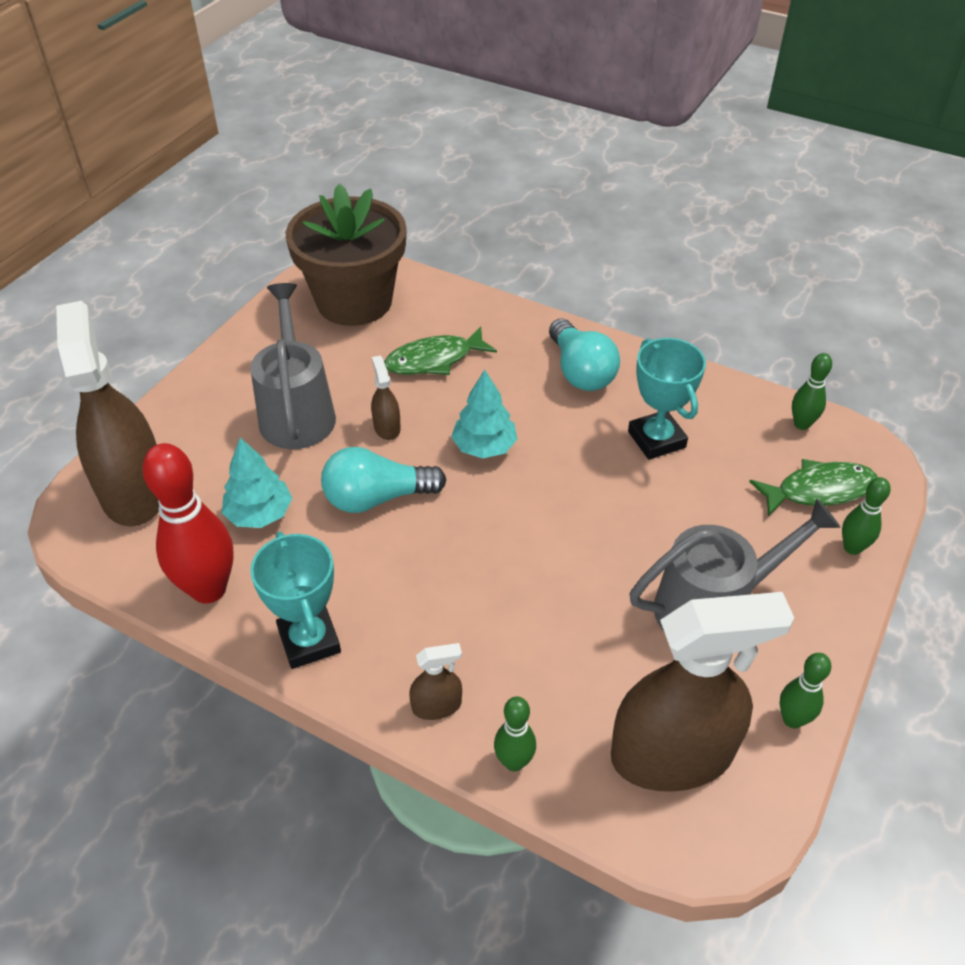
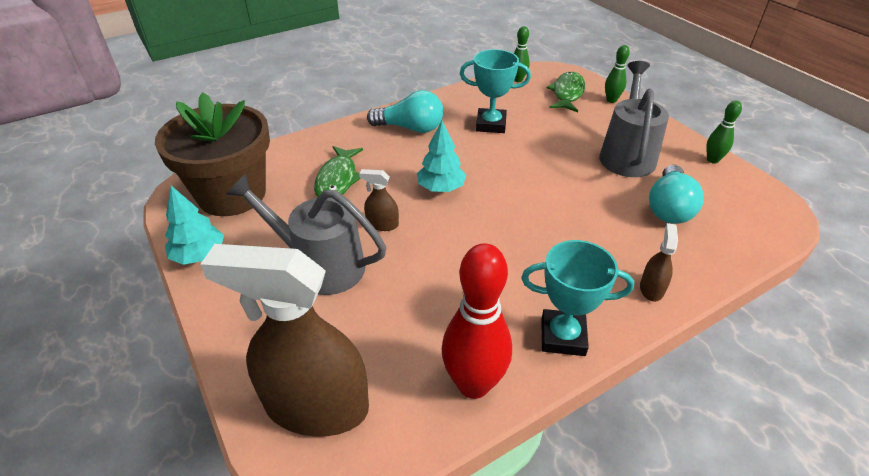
camera: 60 degrees left, 5 degrees down
turquoise tree [222,438,292,528] -> turquoise tree moved to [165,186,224,265]
turquoise light bulb [321,447,446,513] -> turquoise light bulb moved to [649,165,704,224]
green bowling pin [494,696,536,771] -> none
brown spray bottle [611,592,794,792] -> none

